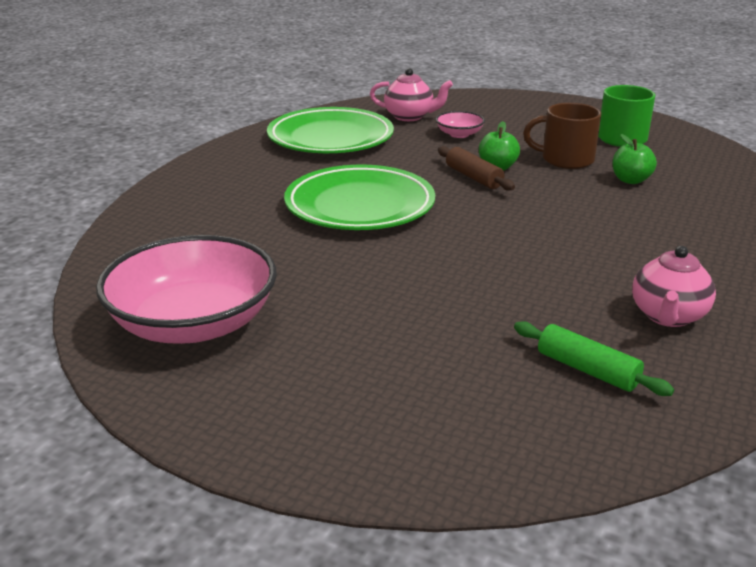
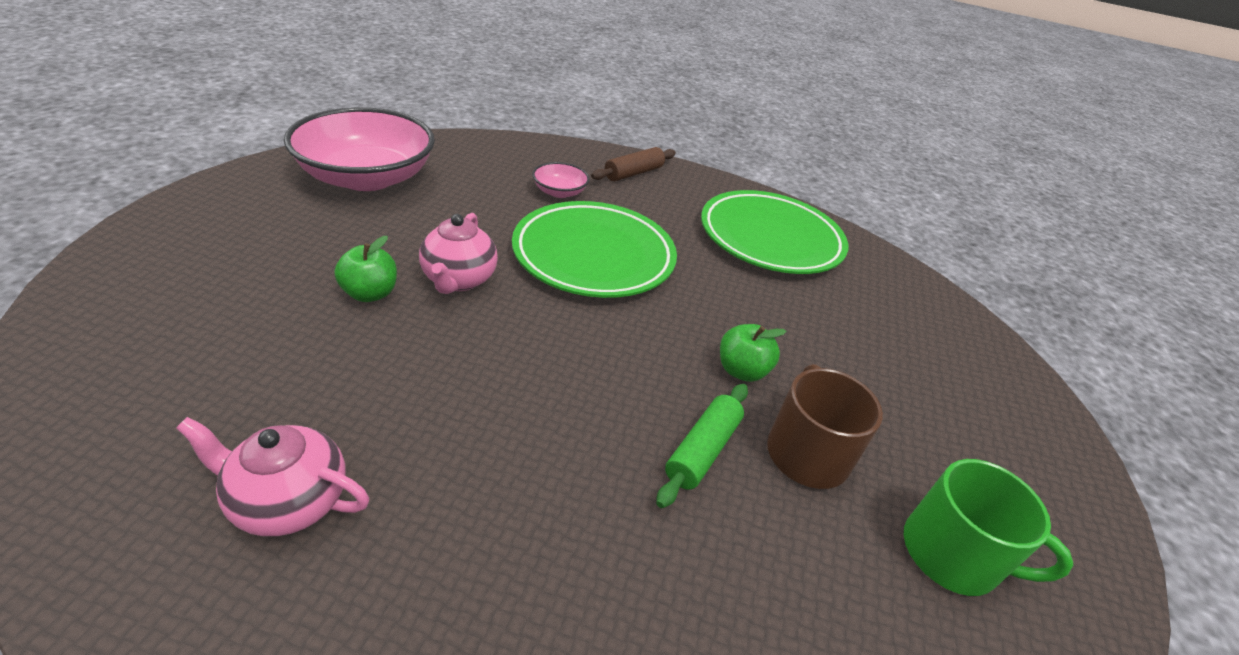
camera: 75 degrees right, 10 degrees up
pink teapot [370,68,453,121] -> pink teapot moved to [419,213,498,294]
pink bowl [436,111,485,138] -> pink bowl moved to [532,162,590,198]
brown rolling pin [438,146,515,191] -> brown rolling pin moved to [591,147,676,181]
green rolling pin [514,321,674,396] -> green rolling pin moved to [656,384,748,508]
green apple [613,134,657,184] -> green apple moved to [335,236,397,302]

